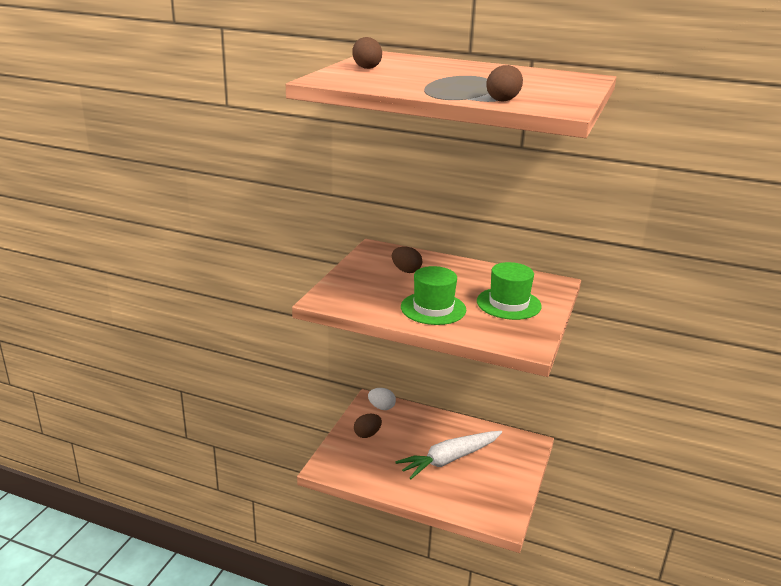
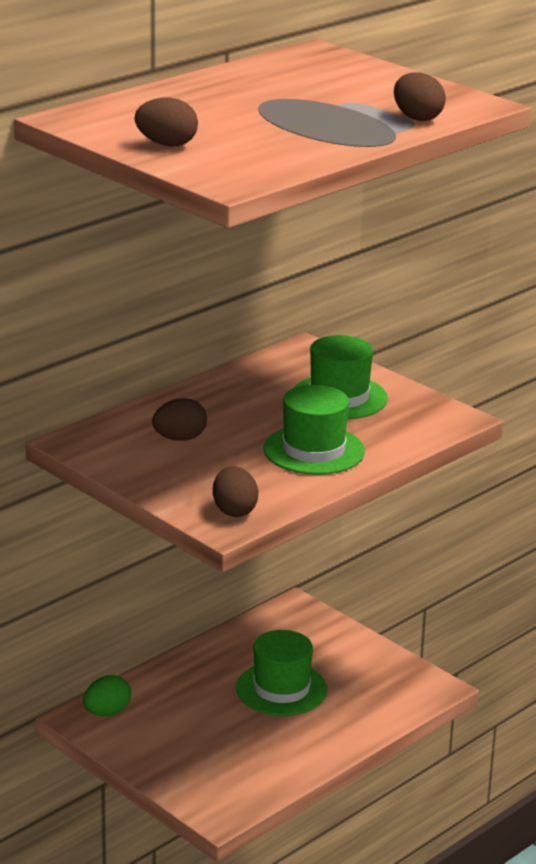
camera: 65 degrees left, 0 degrees up
brown egg [354,414,382,438] -> brown egg moved to [213,466,258,517]
white egg [368,388,396,410] -> green egg [83,675,131,716]
white carrot [395,431,502,479] -> green hat [236,630,328,716]

